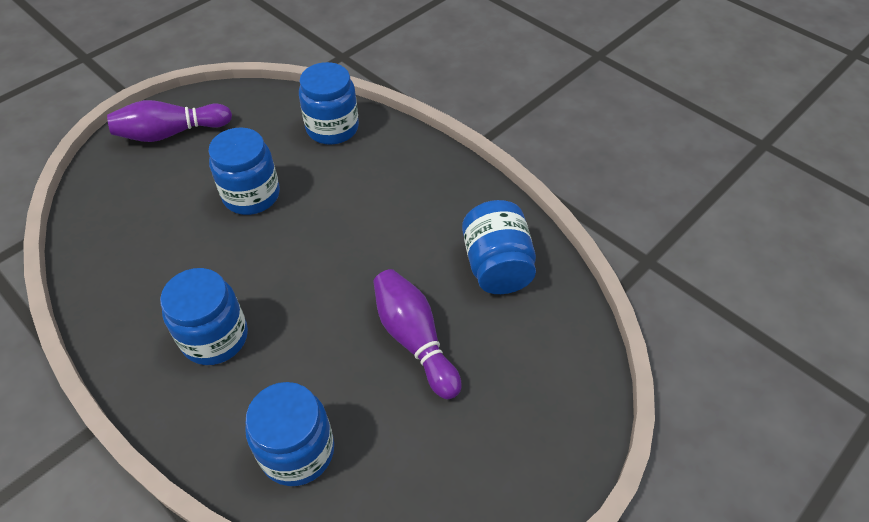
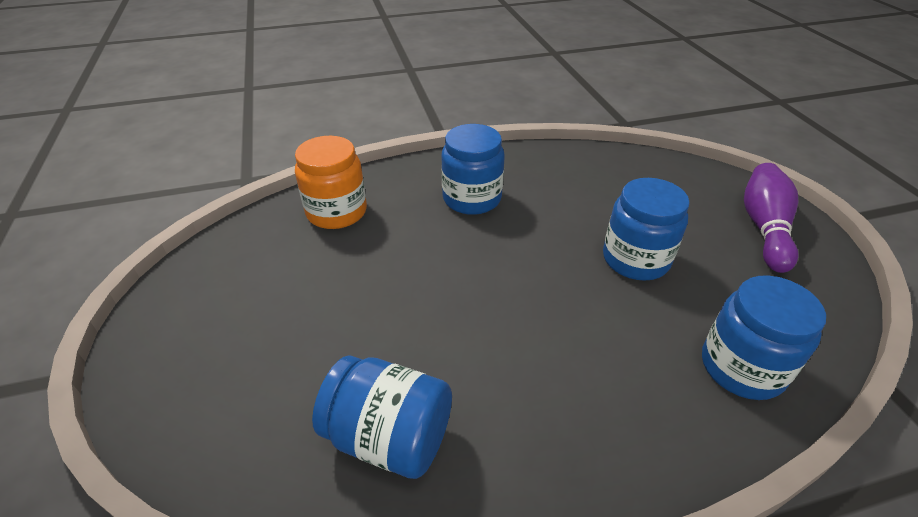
camera: 120 degrees right, 10 degrees down
blue jar [245,382,334,486] -> orange jar [295,136,367,229]
purple bowling pin [373,269,461,399] -> none

